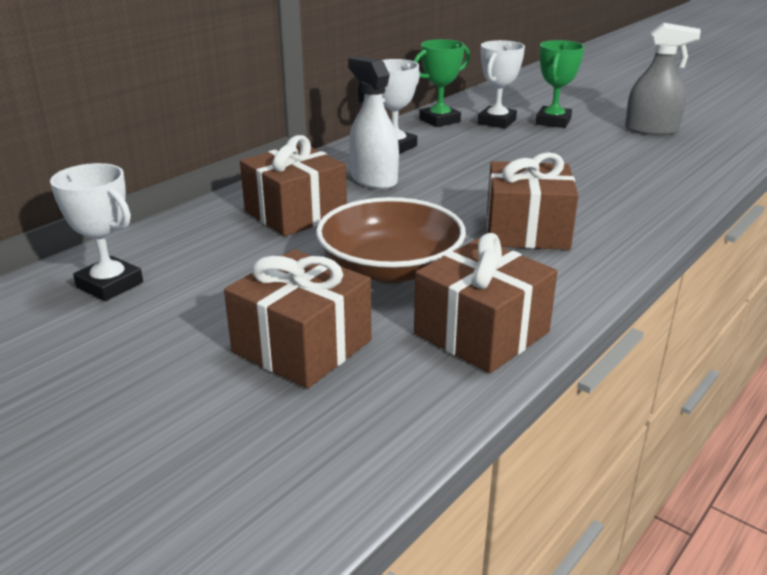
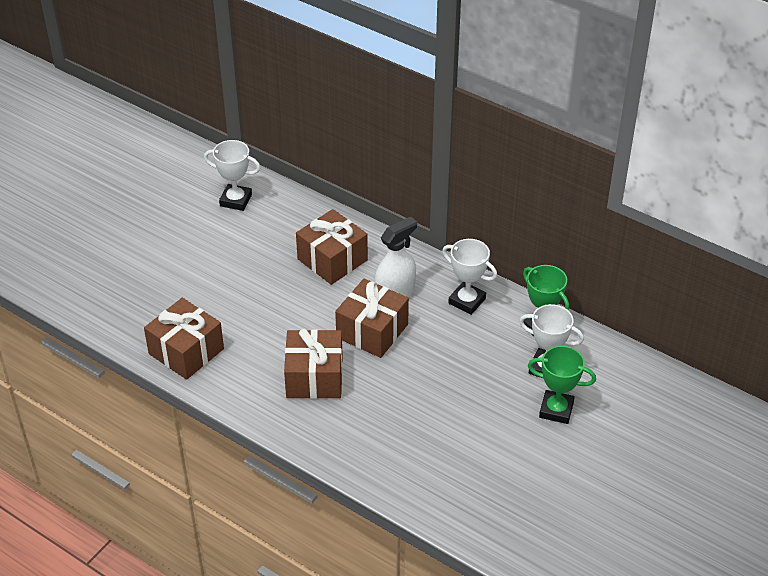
camera: 85 degrees right, 15 degrees up
white trophy [50,163,143,301] -> white trophy turned 75 degrees clockwise [204,140,260,211]
brown gift [224,249,371,389] -> brown gift moved to [335,279,409,358]
brown bowl [316,197,466,283] -> none
grey spray bottle [625,23,701,136] -> none

